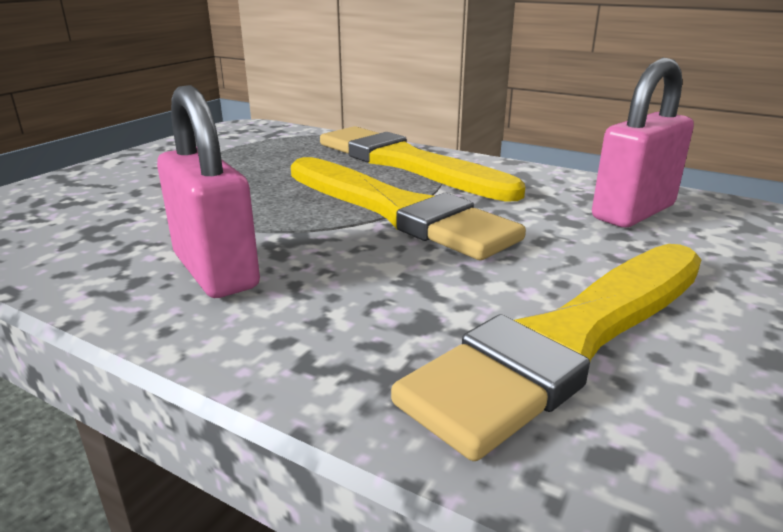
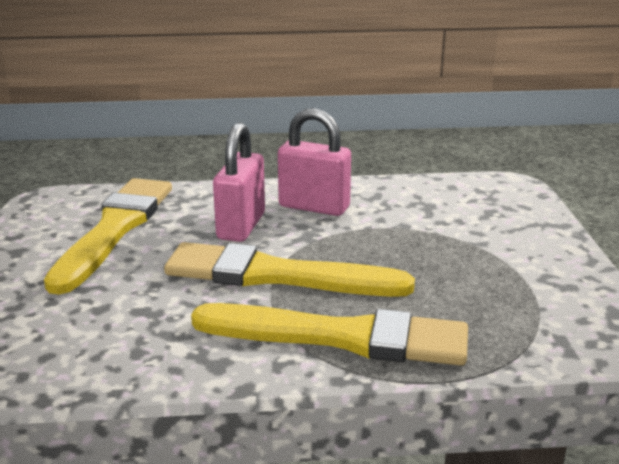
camera: 145 degrees right, 0 degrees up
pink padlock [592,58,694,227] -> pink padlock moved to [213,123,265,242]

